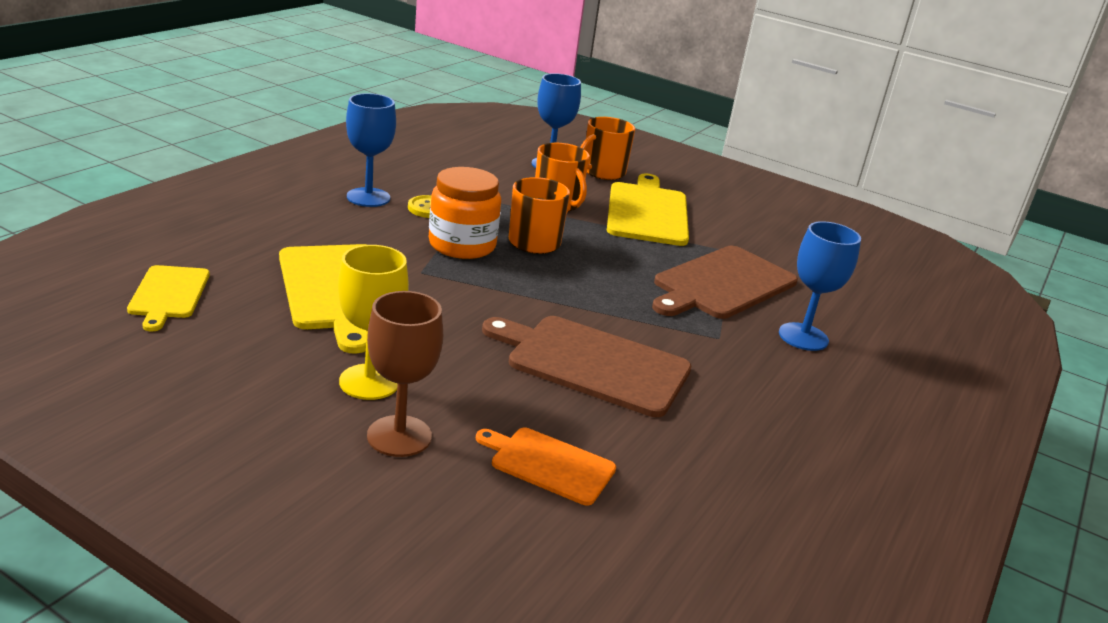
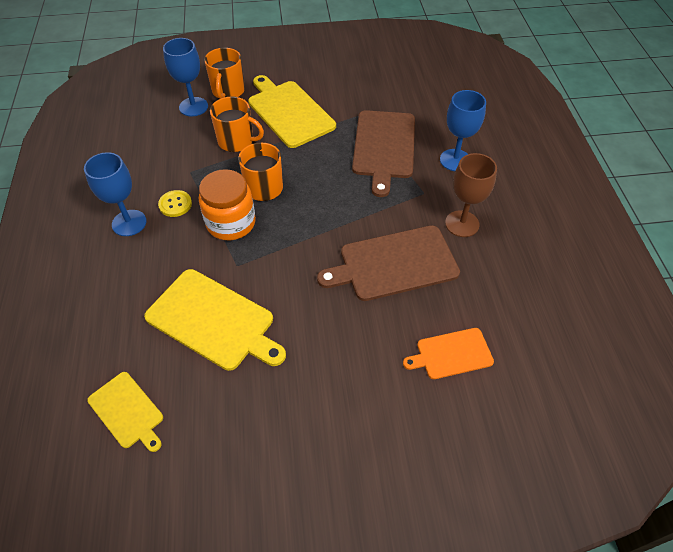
camera: 35 degrees left, 25 degrees up
yellow goblet [338,245,409,400] -> none
brown goblet [367,291,443,457] -> brown goblet moved to [445,153,497,237]

